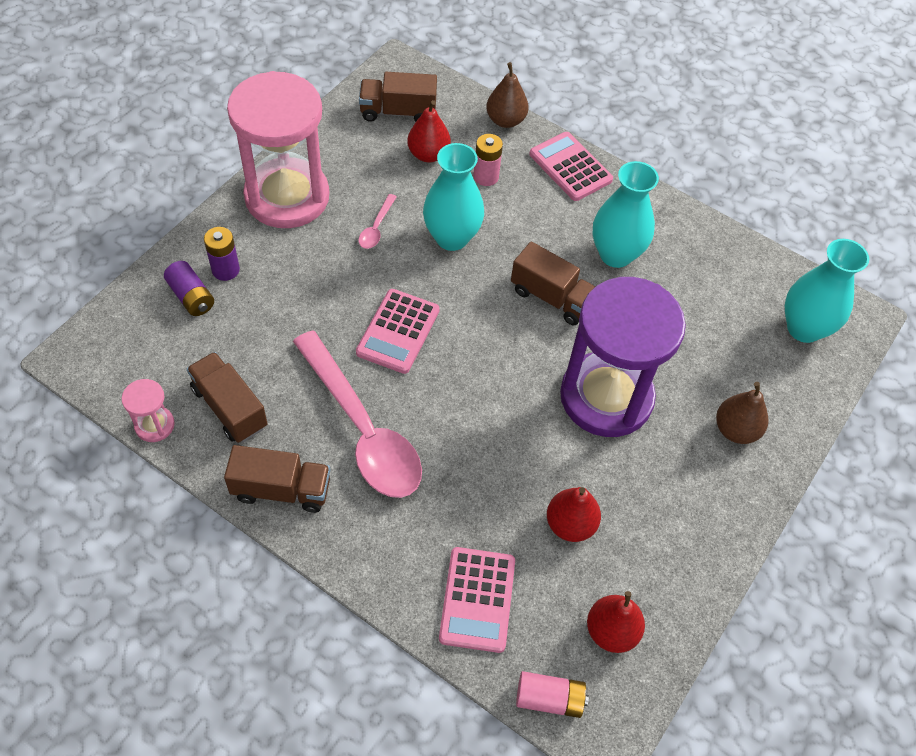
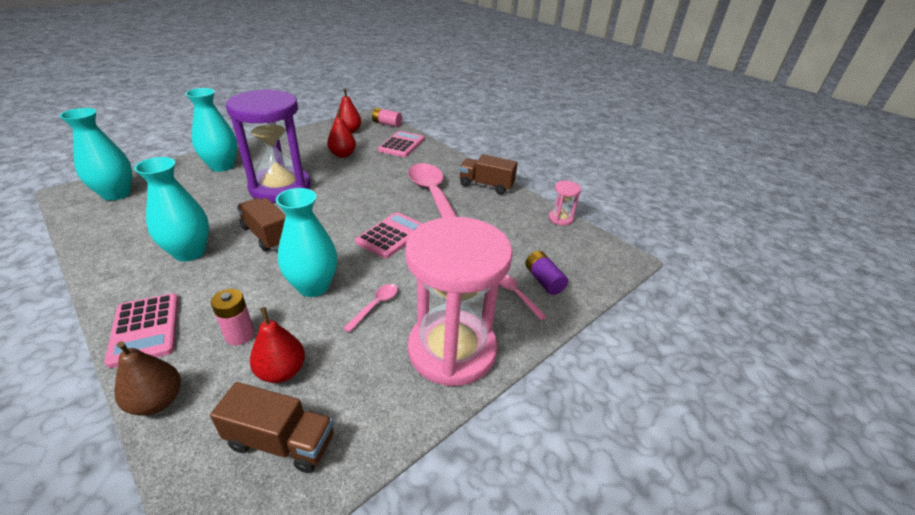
camera: 165 degrees left, 20 degrees down
brown truck [186,352,268,443] -> none
purple battery [204,227,240,281] -> pink spoon [499,275,547,320]
brown pear [716,382,768,444] -> turquoise vase [185,88,237,172]

